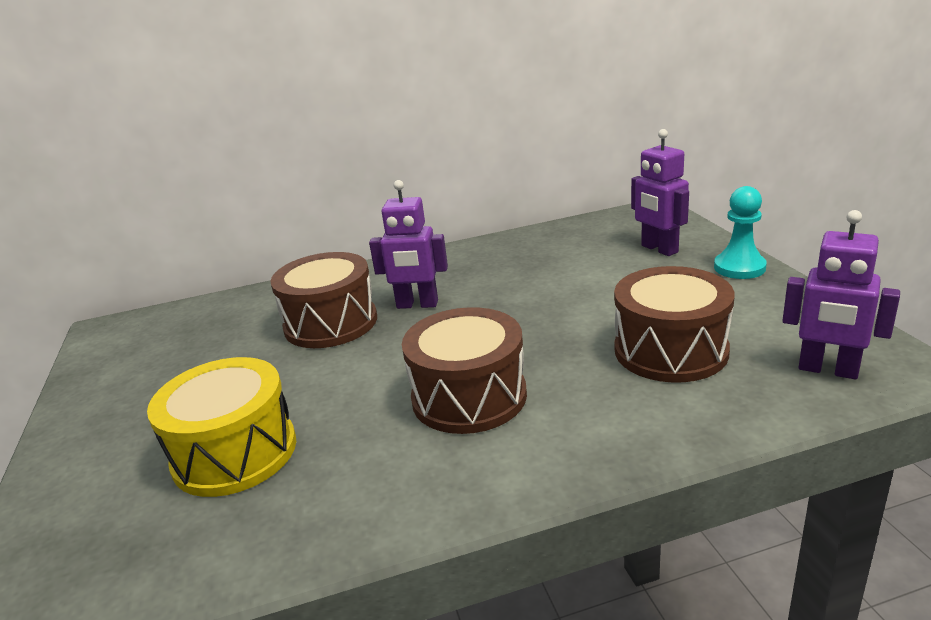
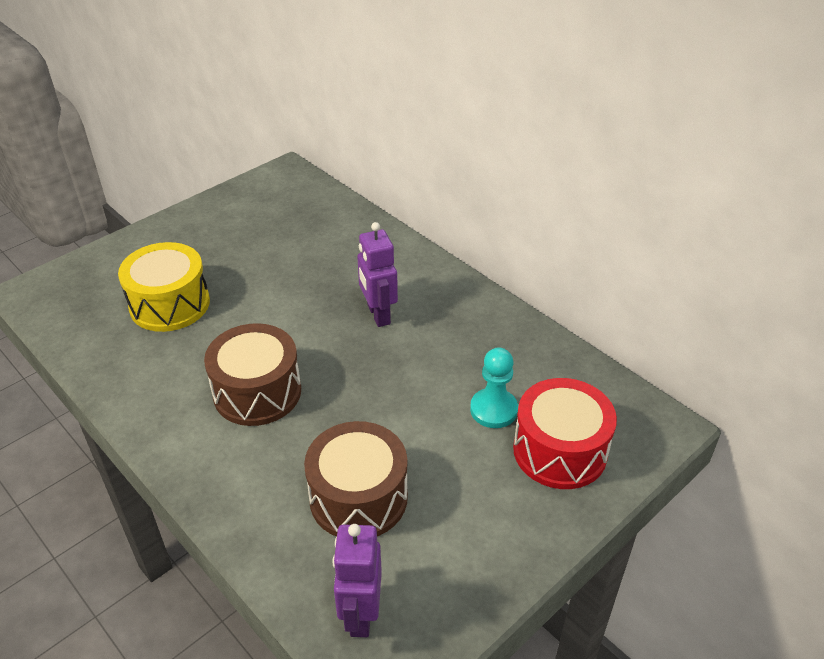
camera: 60 degrees right, 15 degrees up
brown drum [270,252,377,348] -> none
purple robot [631,129,689,256] -> red drum [513,378,617,489]
turquoise pawn [714,186,767,279] -> turquoise pawn moved to [470,347,518,428]

